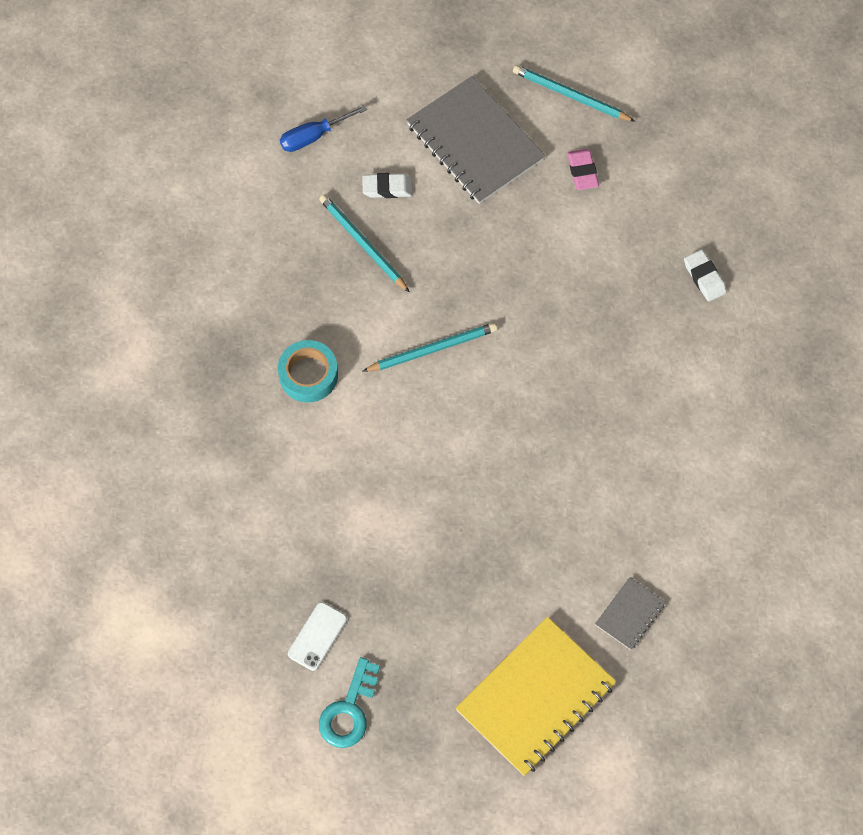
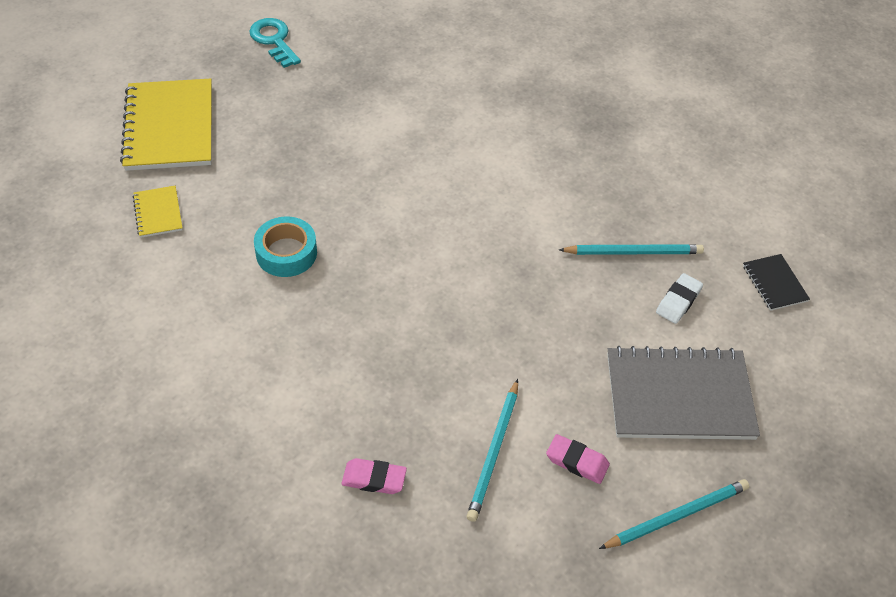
camera: 125 degrees right, 15 degrees down
turquoise tape [278,340,338,402] -> turquoise tape moved to [254,216,317,277]
blue screwdriver [280,105,367,152] -> black notebook [743,254,810,311]
white phone [288,602,347,671] -> none
turquoise pencil [362,323,497,372] -> turquoise pencil moved to [467,379,518,522]
grey notebook [595,577,666,650] -> yellow notebook [133,186,183,238]
white eraser [684,250,727,302] -> pink eraser [342,458,407,494]

